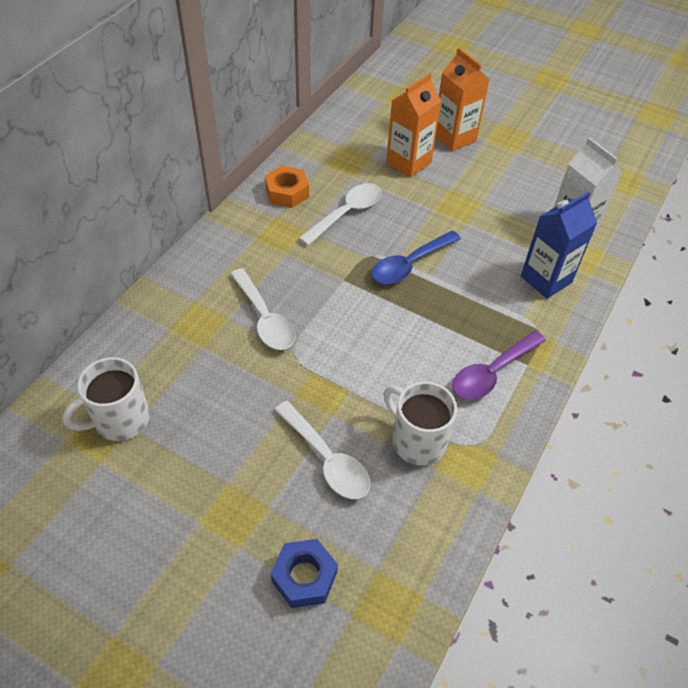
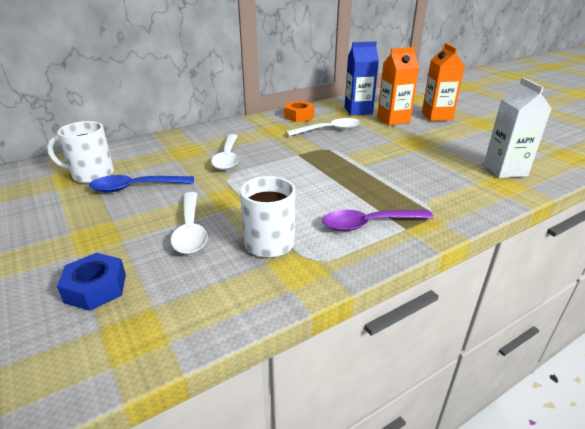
camera: 30 degrees right, 20 degrees down
blue spoon [371,231,461,284] -> blue spoon moved to [89,175,194,192]
blue carton [521,191,597,299] -> blue carton moved to [344,42,379,116]

